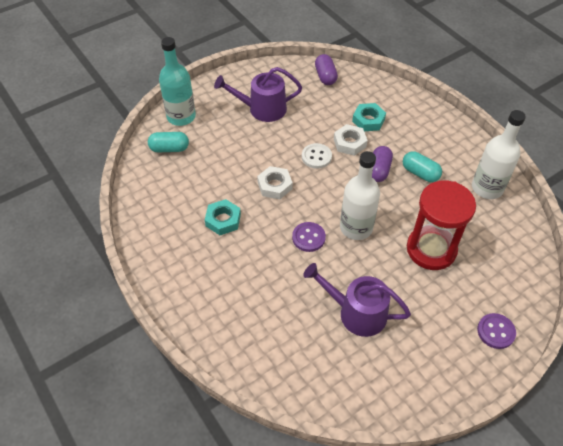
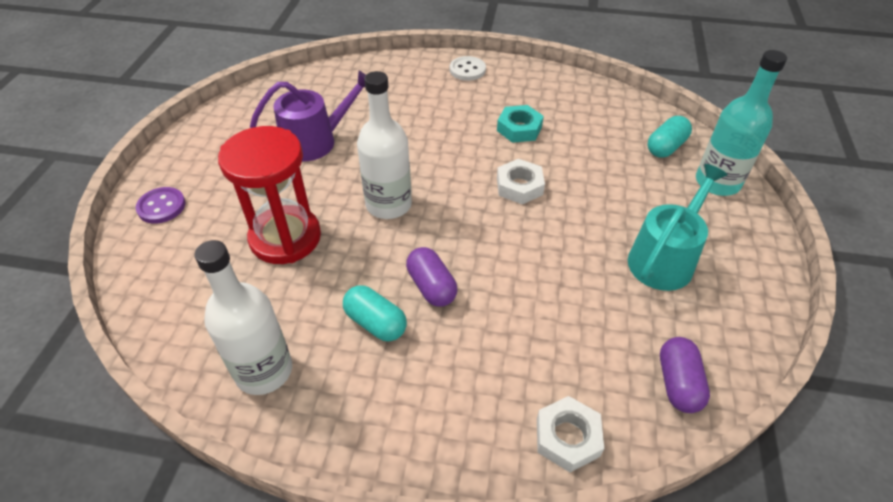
camera: 135 degrees right, 5 degrees down
purple watering can [214,67,302,122] -> turquoise watering can [628,164,728,291]
purple button [292,222,326,252] -> none
white button [302,143,332,169] -> white button moved to [450,56,486,81]
purple capsule [315,54,338,85] -> purple capsule turned 60 degrees clockwise [660,337,710,413]
white nut [334,124,368,156] -> white nut moved to [537,396,604,472]
turquoise nut [352,103,386,131] -> none
turquoise capsule [403,151,442,182] -> turquoise capsule turned 45 degrees clockwise [343,285,407,341]

